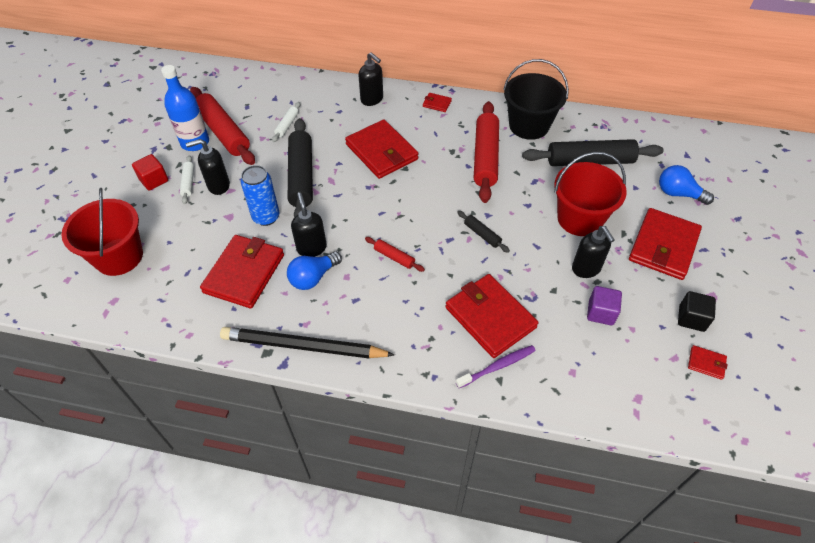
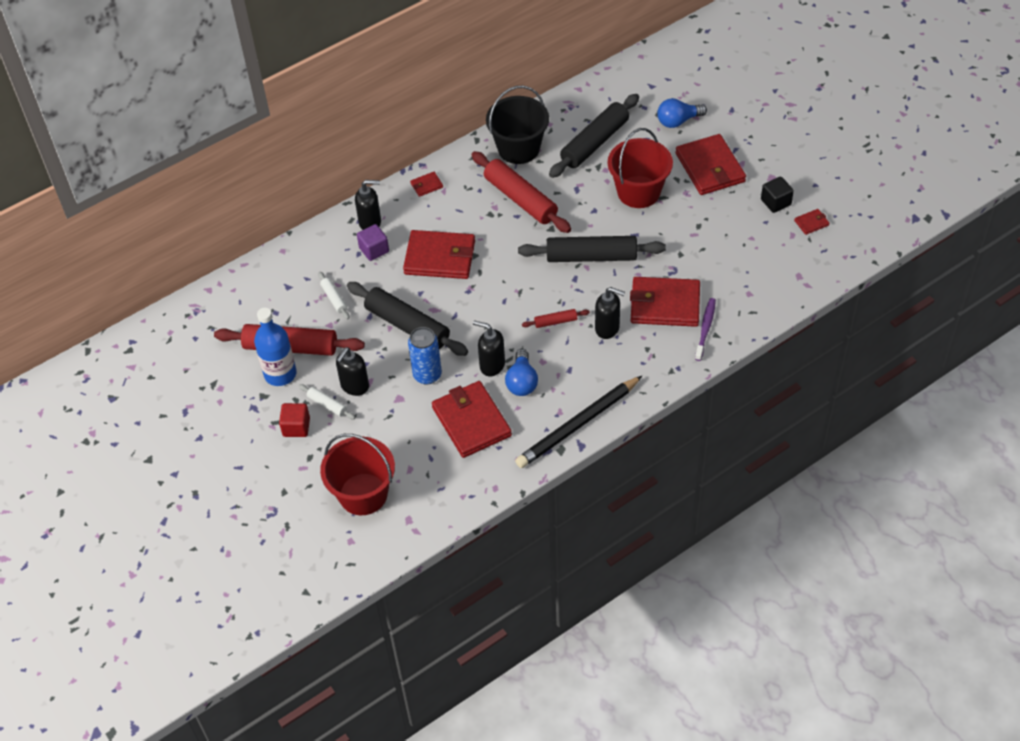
camera: 45 degrees left, 0 degrees up
black rolling pin [457,211,510,253] -> black rolling pin [518,236,666,262], size x2.19
black soap dispenser [572,226,614,278] -> black soap dispenser moved to [595,287,625,339]
purple cube [587,286,622,325] -> purple cube moved to [357,224,389,261]

